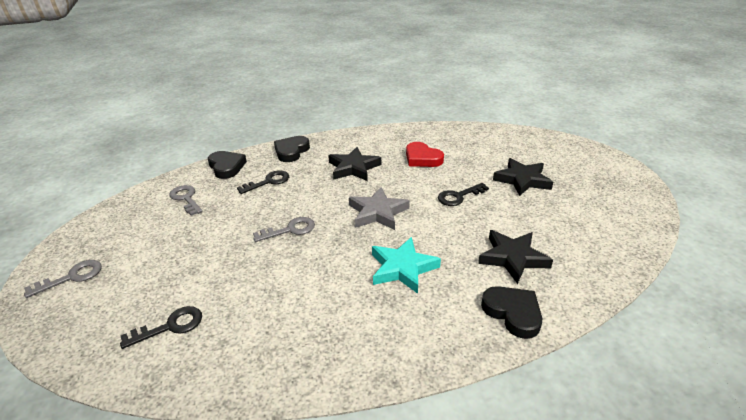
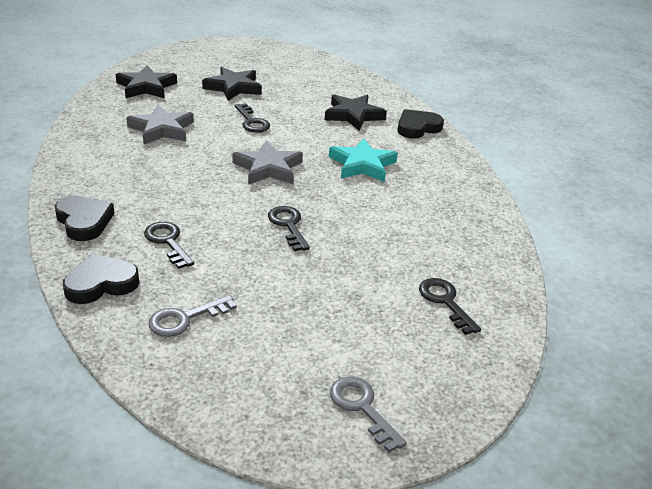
camera: 90 degrees left, 0 degrees up
grey key [253,217,315,242] -> black key [268,206,310,251]
black heart [274,136,310,162] -> black heart turned 150 degrees counterclockwise [55,196,115,241]
black star [328,147,381,181] -> black star moved to [116,65,177,98]
red heart [406,142,444,167] -> grey star [126,105,194,144]

